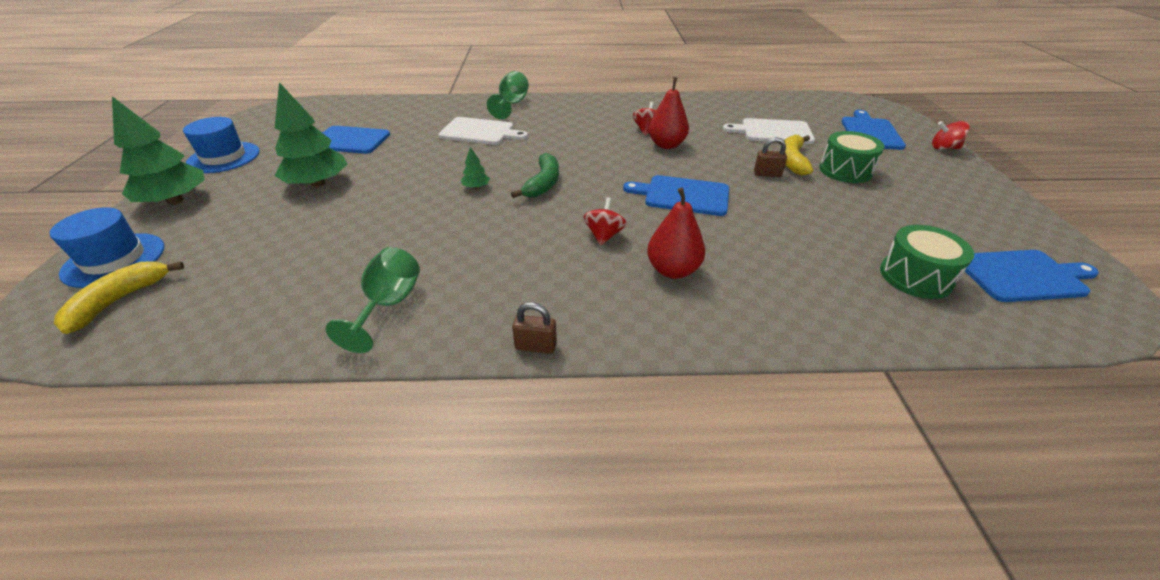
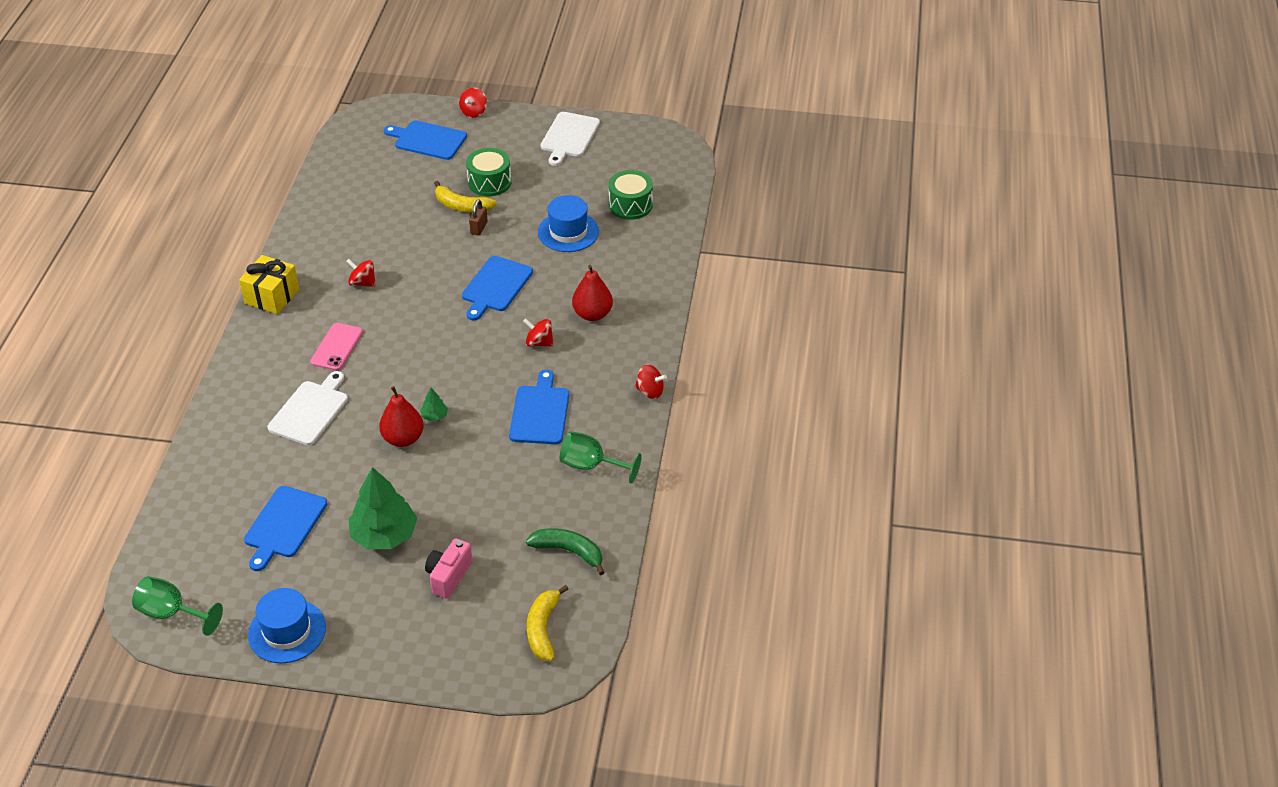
camera: 80 degrees left, 5 degrees up
blue hat [49,207,164,288] -> blue hat moved to [538,195,599,252]
yellow banana [54,261,184,334] -> yellow banana turned 60 degrees clockwise [527,585,568,661]
green tree [112,96,204,205] -> none
green goblet [487,71,529,119] -> green goblet moved to [132,576,223,636]
green banana [511,153,559,198] -> green banana moved to [526,528,605,575]
brown padlock [512,302,557,354] -> red spinning top [635,364,667,399]
red pear [648,77,689,149] -> red pear moved to [379,386,424,447]
white cutting board [723,118,815,144] -> white cutting board moved to [540,112,600,166]
blue cutting board [965,250,1099,302] -> blue cutting board moved to [509,370,569,444]
none -> yellow gift [239,255,299,314]
none -> pink phone [310,323,363,371]
none -> pink camera [425,538,472,599]

